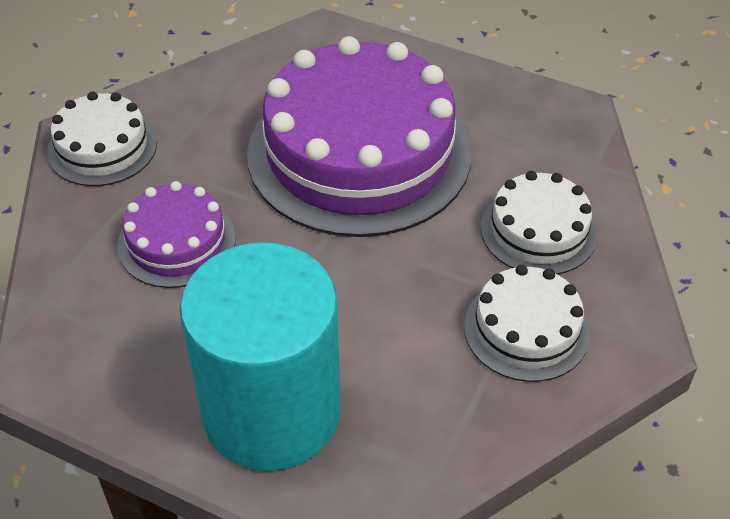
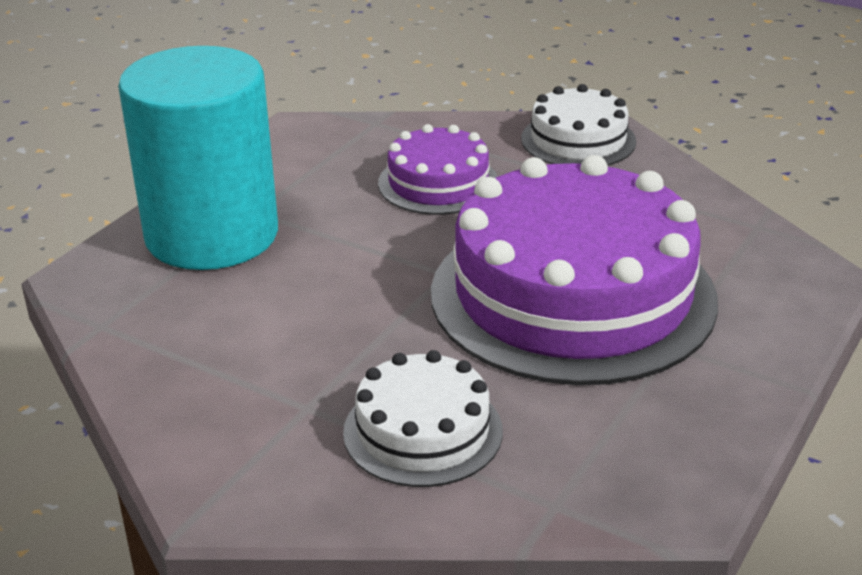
camera: 95 degrees right, 15 degrees down
white cake [464,265,590,382] -> none

